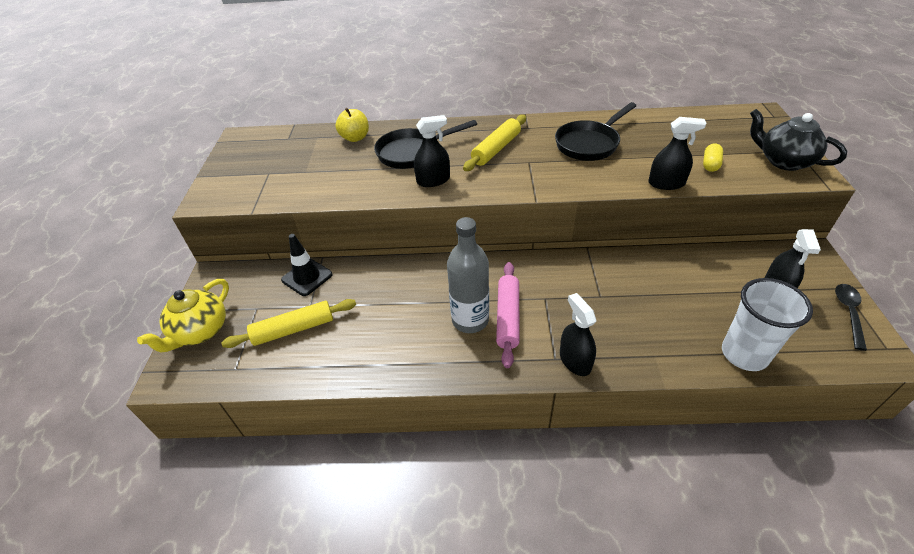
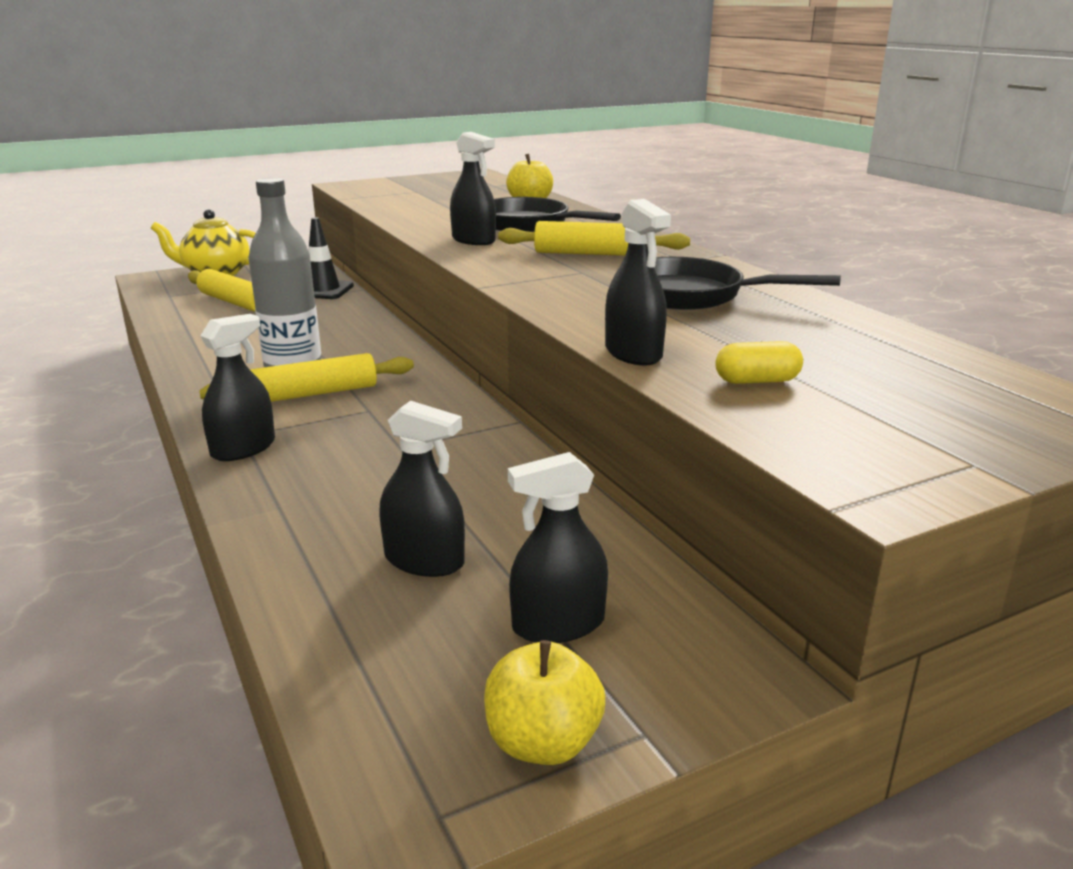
camera: 60 degrees right, 20 degrees down
pink rolling pin [496,262,519,368] -> yellow rolling pin [199,353,414,402]
white cup [722,278,813,371] -> none
black teapot [750,109,847,171] -> none
black spoon [835,284,867,351] -> yellow apple [484,640,605,765]
none -> black spray bottle [379,401,465,577]

